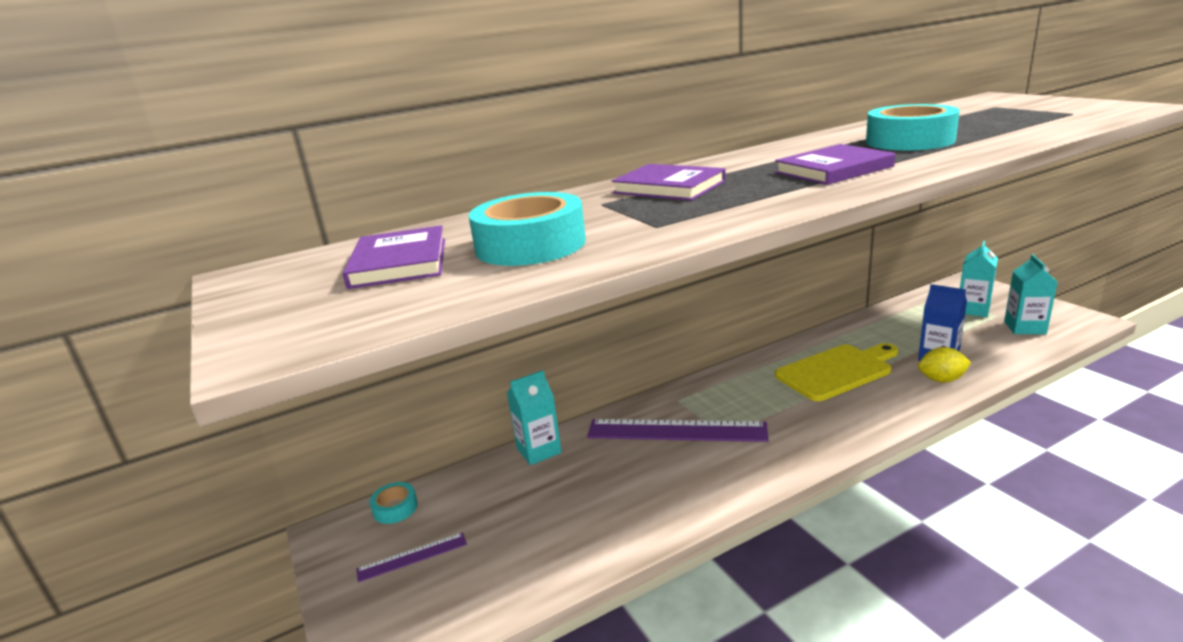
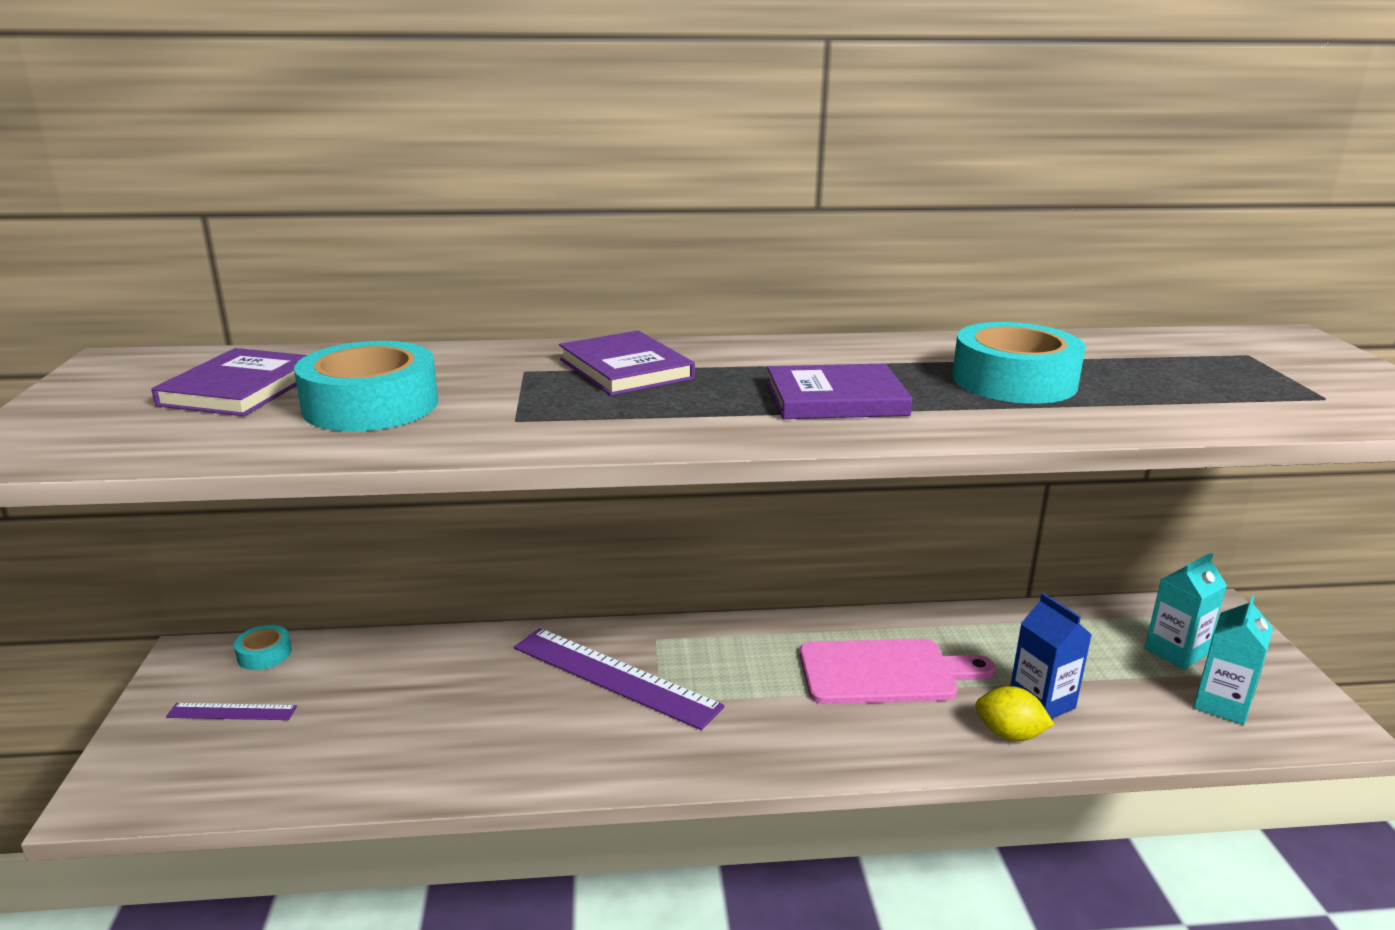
camera: 20 degrees right, 0 degrees up
turquoise carton [507,370,562,465] -> none
yellow cutting board [775,343,898,401] -> pink cutting board [800,639,996,704]

